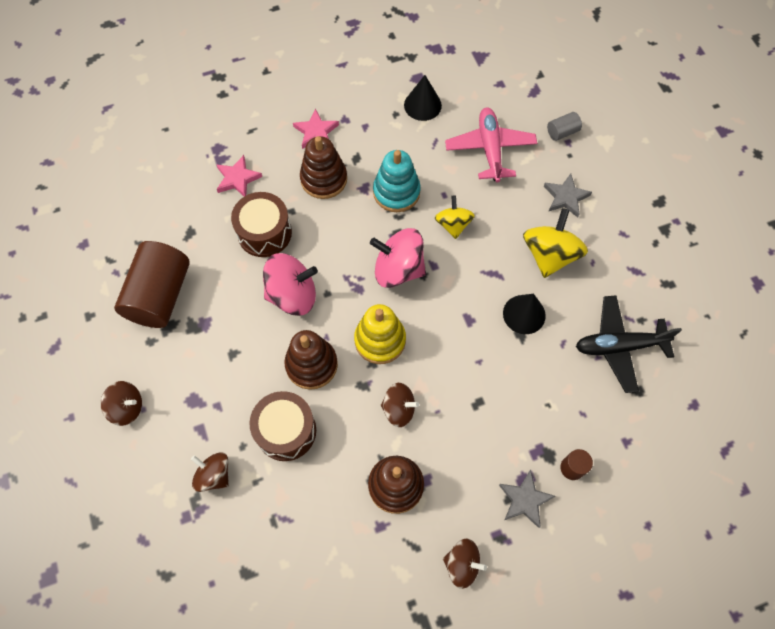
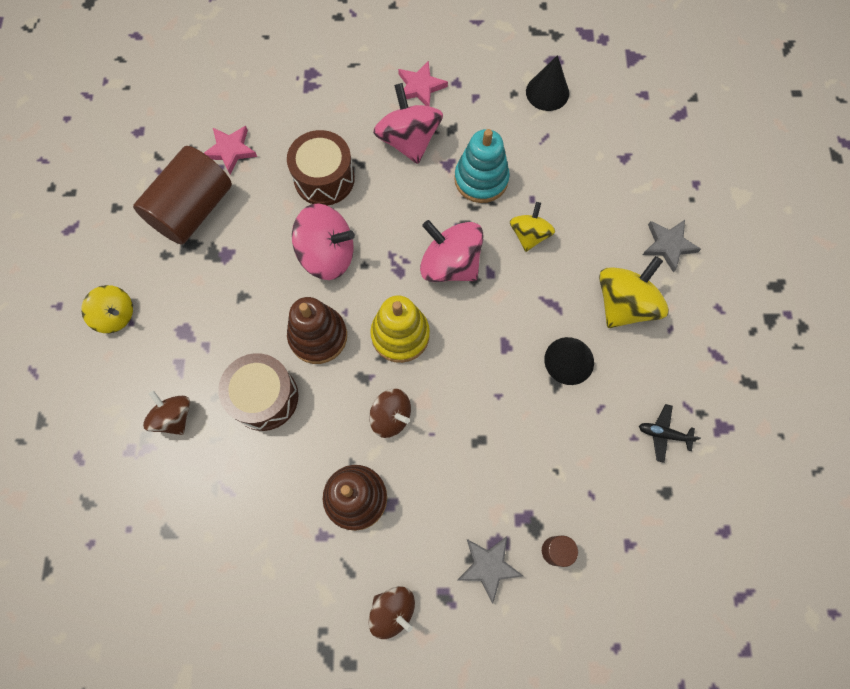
camera: 20 degrees right, 5 degrees up
brown spinning top [101,381,142,426] -> yellow spinning top [81,285,133,333]
pink star [216,155,262,196] -> pink star moved to [204,126,257,174]
brown stacking toy [300,136,347,199] -> pink spinning top [373,83,443,164]
pink plane [445,107,537,182] -> none
grey cylinder [547,112,582,141] -> none
black plane [576,295,682,393] -> black plane [639,404,701,463], size x0.49

